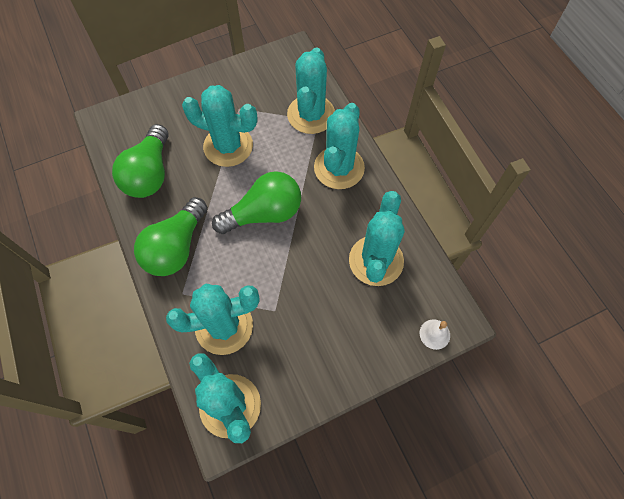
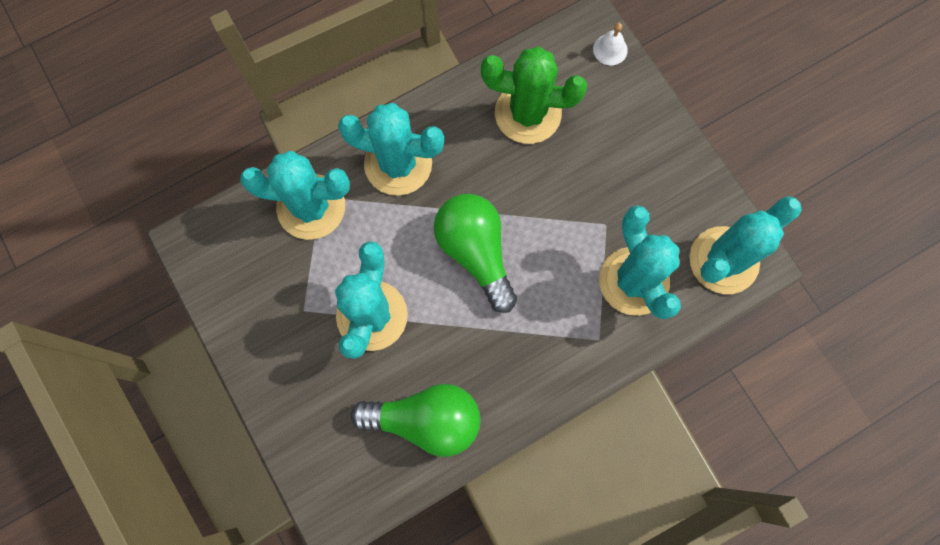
camera: 95 degrees left, 10 degrees up
green light bulb [134,197,208,276] -> none
turquoise cactus [349,191,405,286] -> green cactus [481,47,587,144]

